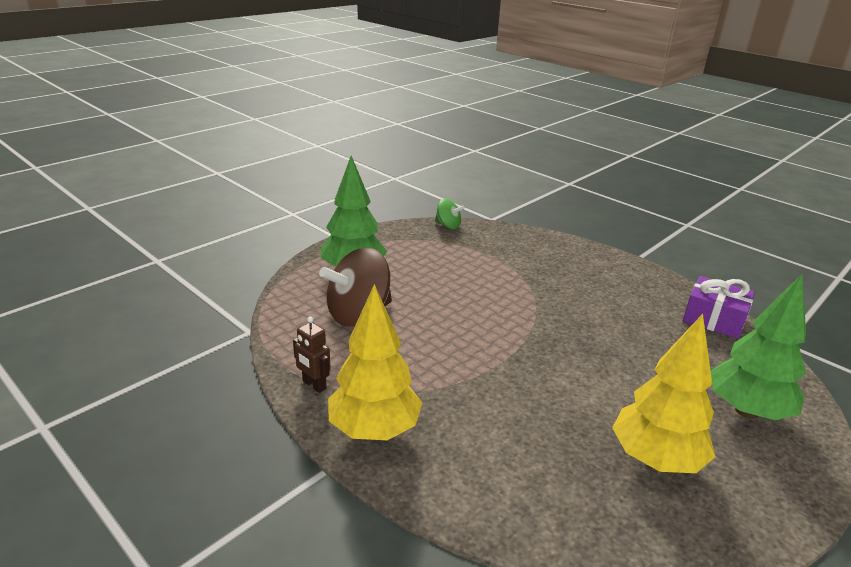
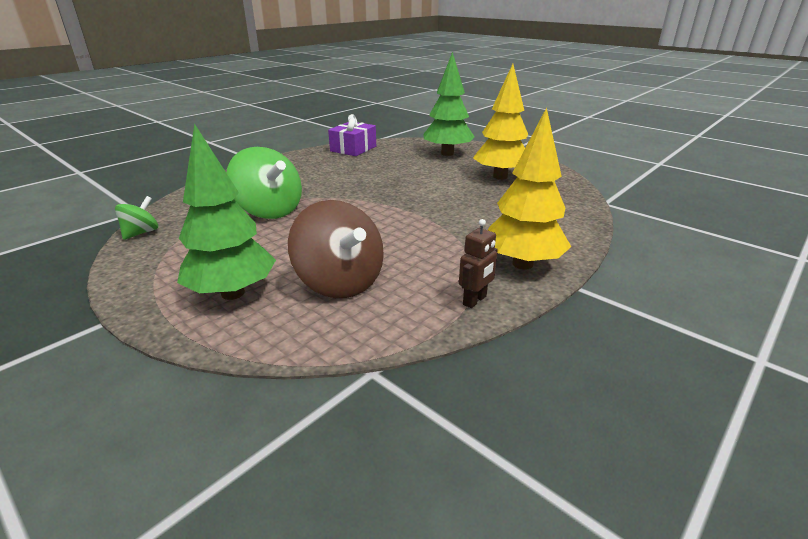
camera: 90 degrees left, 0 degrees up
none -> green spinning top [227,147,302,219]

